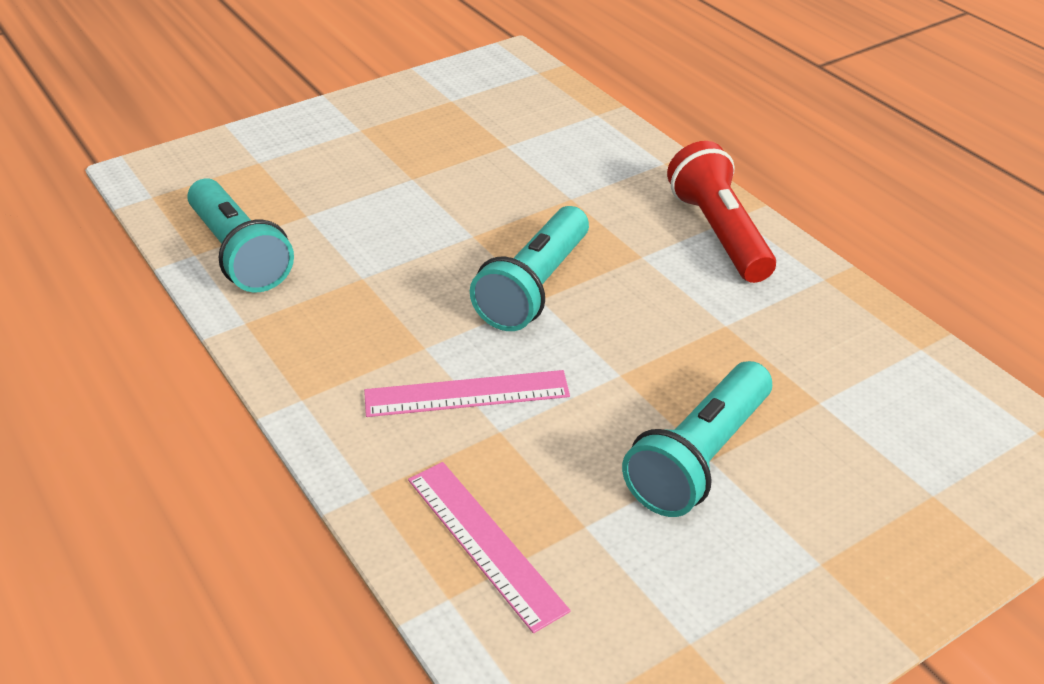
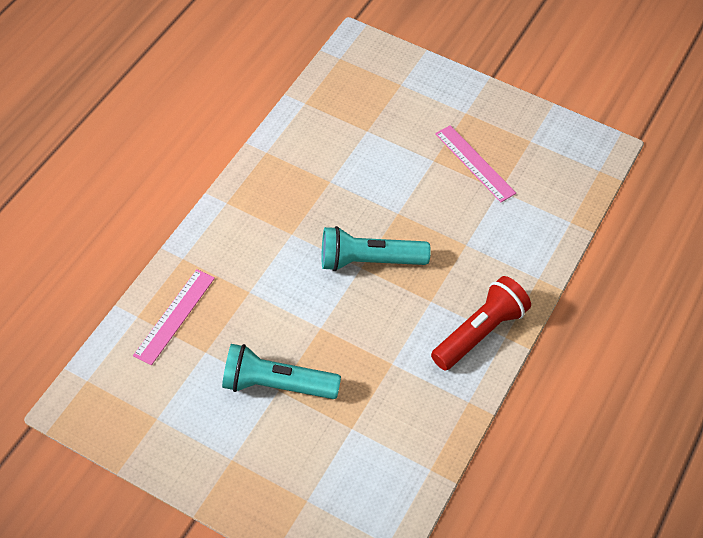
camera: 60 degrees right, 15 degrees up
turquoise flashlight [187,178,294,293] -> none
pink ruler [364,370,570,417] -> pink ruler moved to [435,125,516,202]

